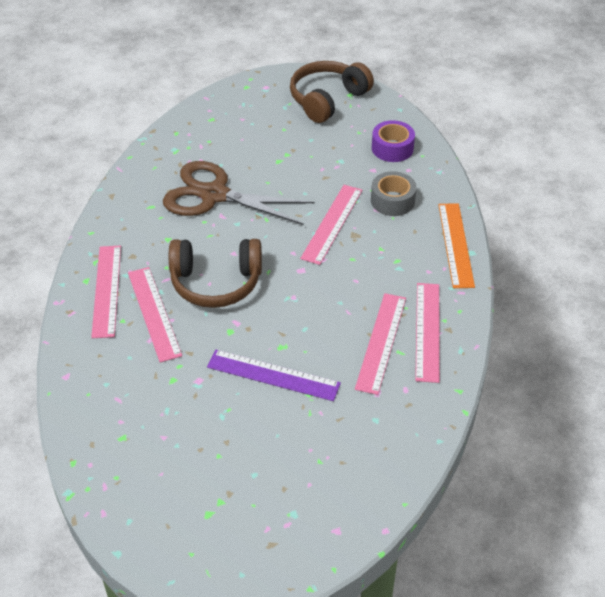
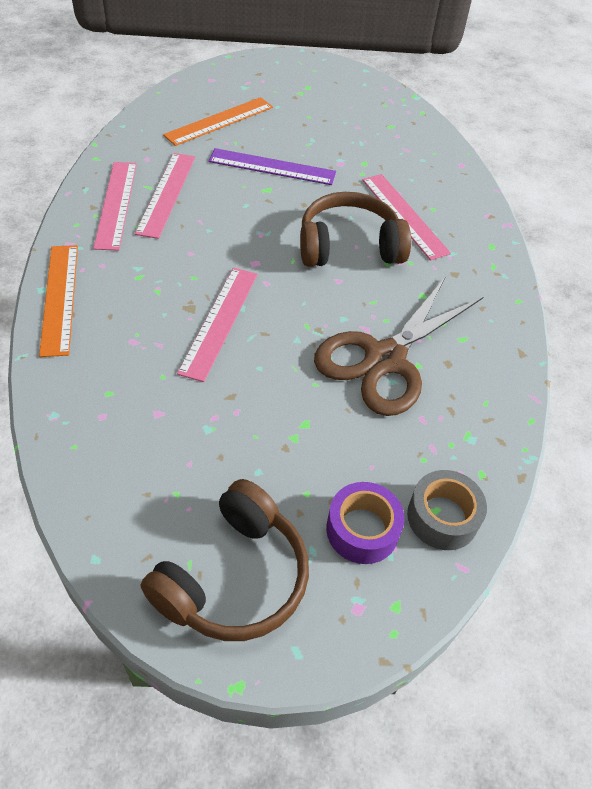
camera: 170 degrees right, 5 degrees up
pink ruler [91,246,121,338] -> none
brown scissors [163,161,315,225] -> brown scissors turned 120 degrees clockwise [314,276,483,416]
grey tape [371,171,417,216] -> grey tape moved to [407,470,487,550]
purple tape [372,120,415,162] -> purple tape moved to [326,482,405,564]
none -> orange ruler [163,97,273,146]

